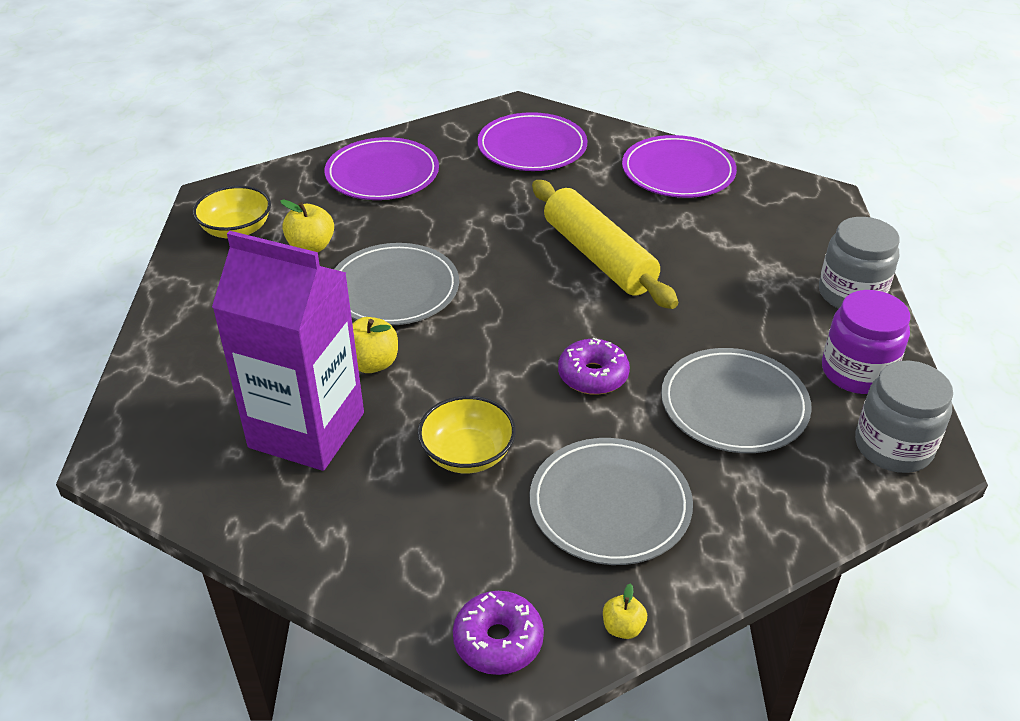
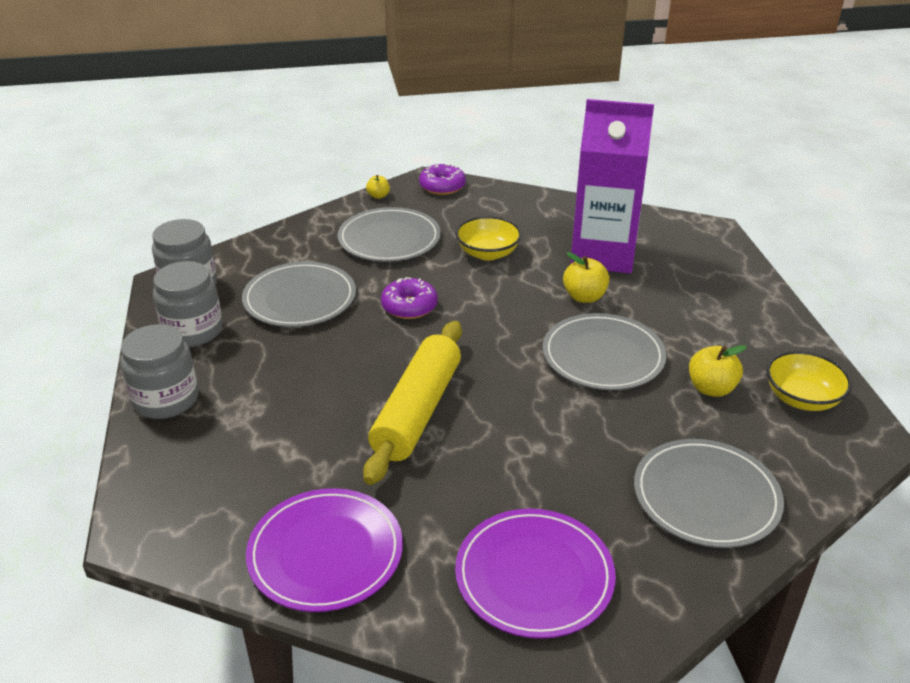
camera: 170 degrees right, 5 degrees down
purple plate [325,137,439,200] -> grey plate [634,439,784,548]
yellow rolling pin [532,180,678,309] -> yellow rolling pin turned 60 degrees clockwise [363,321,462,485]
purple jar [822,290,910,394] -> grey jar [153,261,223,347]

